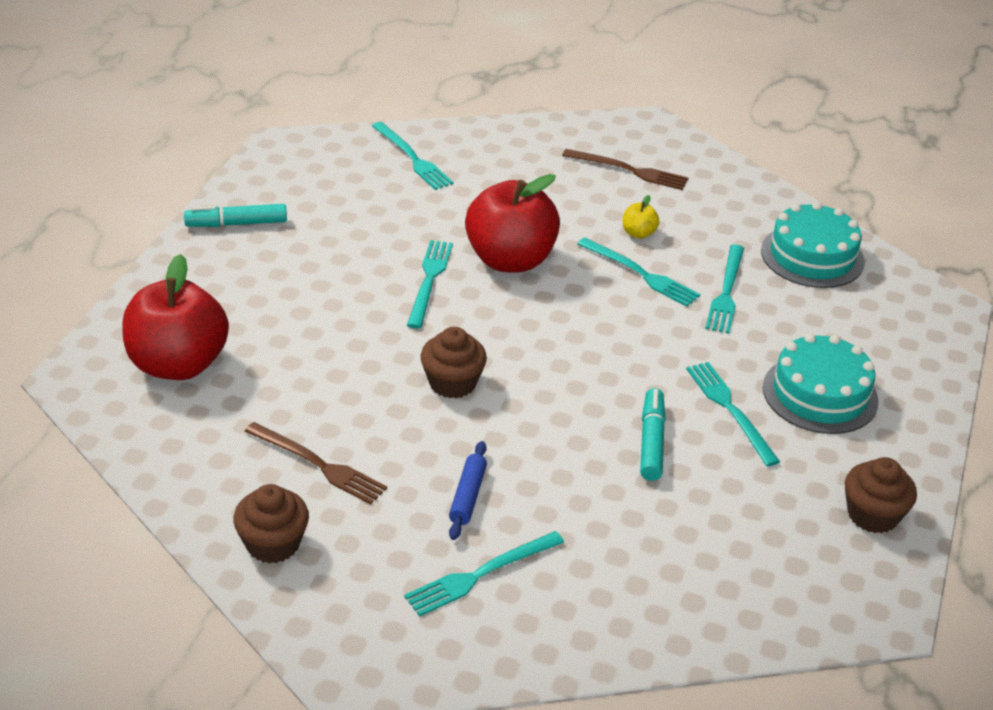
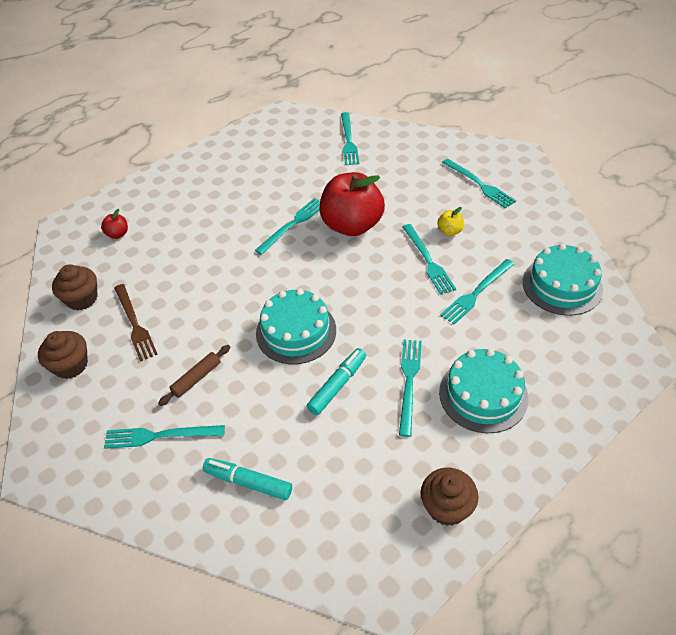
camera: 35 degrees right, 10 degrees up
red apple [122,254,229,380] -> red apple [101,209,128,239], size x0.41
turquoise marker [184,204,287,227] -> turquoise marker moved to [202,458,292,500]
brown cupcake [421,327,487,398] -> brown cupcake moved to [52,265,97,311]
blue rolling pin [449,441,487,540] -> brown rolling pin [158,345,230,406]
brown fork [562,149,688,190] -> turquoise fork [442,159,516,209]
none -> turquoise cake [256,288,336,364]

